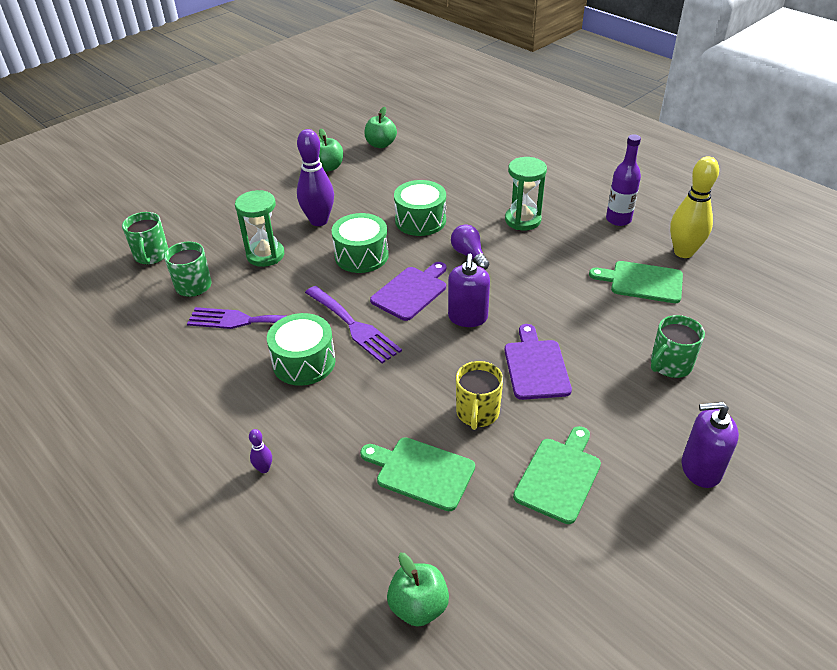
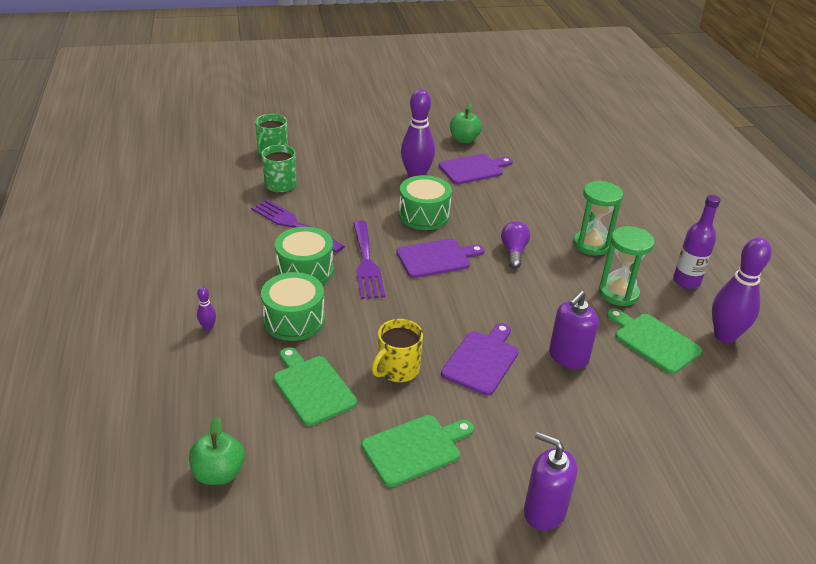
camera: 30 degrees right, 5 degrees down
green hourglass [235,190,284,267] -> green hourglass moved to [599,226,655,306]
green apple [364,107,397,148] -> none
green drum [394,180,446,236] -> green drum moved to [261,272,325,341]
purple soap dispenser [448,254,490,327] -> purple soap dispenser moved to [549,291,599,369]
green mug [651,315,705,378] -> none
yellow bowling pin [670,156,719,258] -> purple bowling pin [712,237,772,343]
none -> purple cutting board [439,154,513,184]

